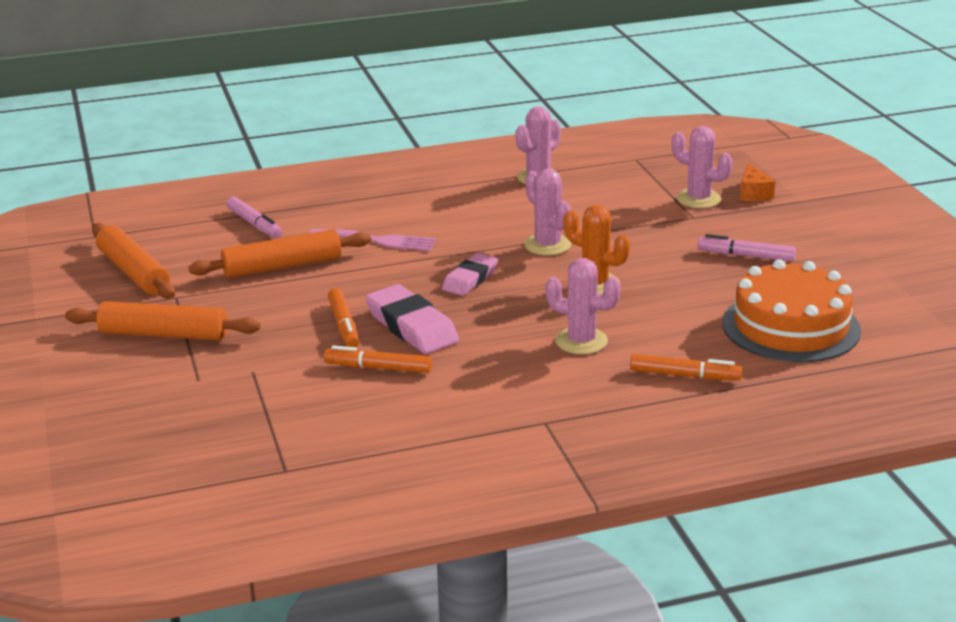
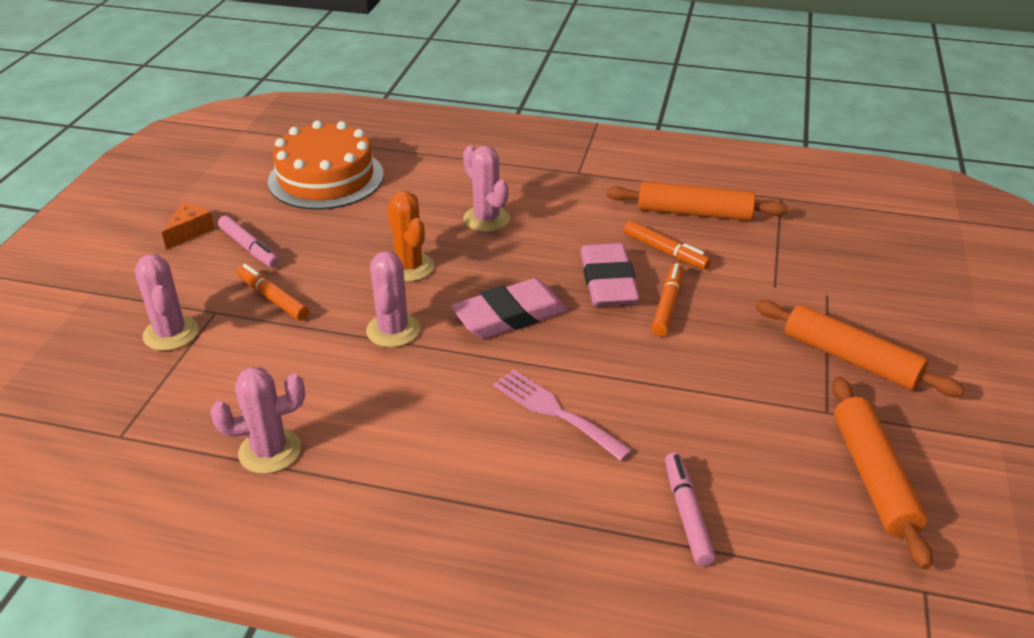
camera: 150 degrees left, 10 degrees up
orange rolling pin [189,229,371,278] -> orange rolling pin moved to [606,181,788,221]
pink eraser [442,253,498,296] -> pink eraser [451,278,568,339], size x1.53
orange marker [630,354,742,380] -> orange marker moved to [237,264,309,321]
orange cheese [740,163,776,201] -> orange cheese moved to [162,203,215,250]

